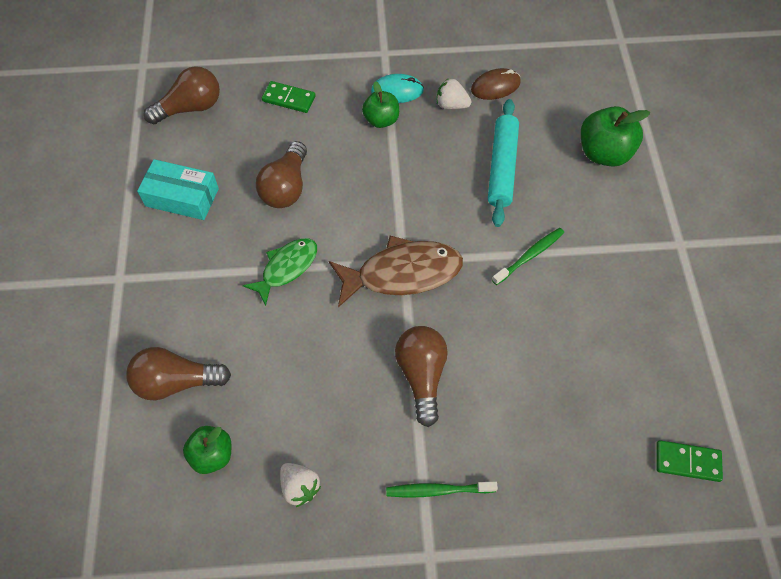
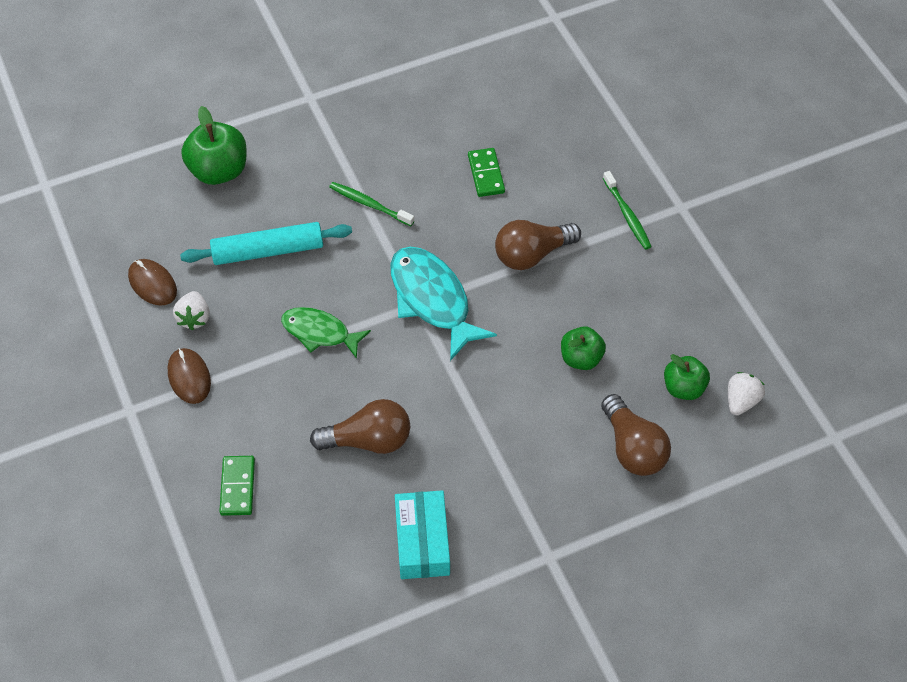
camera: 110 degrees left, 5 degrees down
brown light bulb [144,66,220,124] -> none
green fish [243,238,317,306] -> green fish moved to [281,307,371,359]
white strawberry [280,463,321,507] -> white strawberry moved to [728,372,765,415]
brown fish [329,236,463,307] -> turquoise fish [390,247,497,361]
green apple [362,81,399,128] -> green apple moved to [561,326,606,370]
turquoise mouse [371,74,424,103] -> brown mouse [168,348,211,404]
green domino [656,440,723,482] -> green domino moved to [468,148,505,197]

